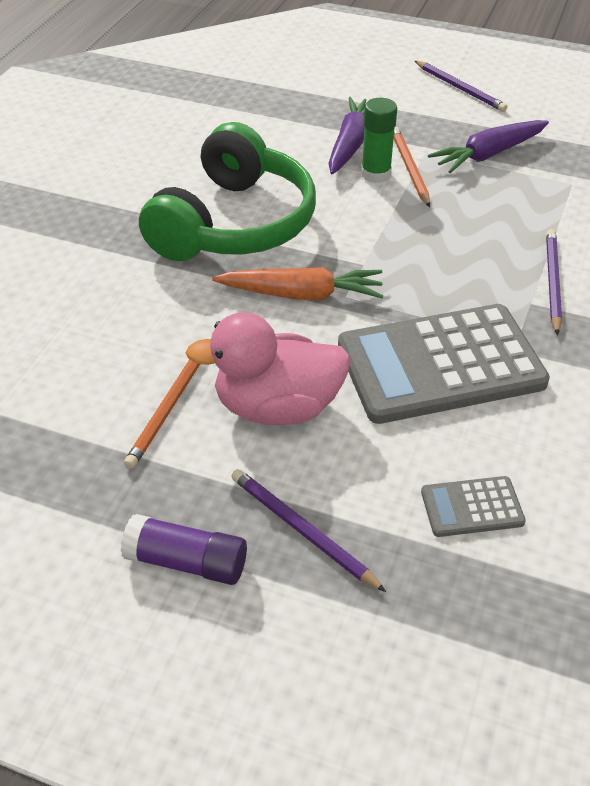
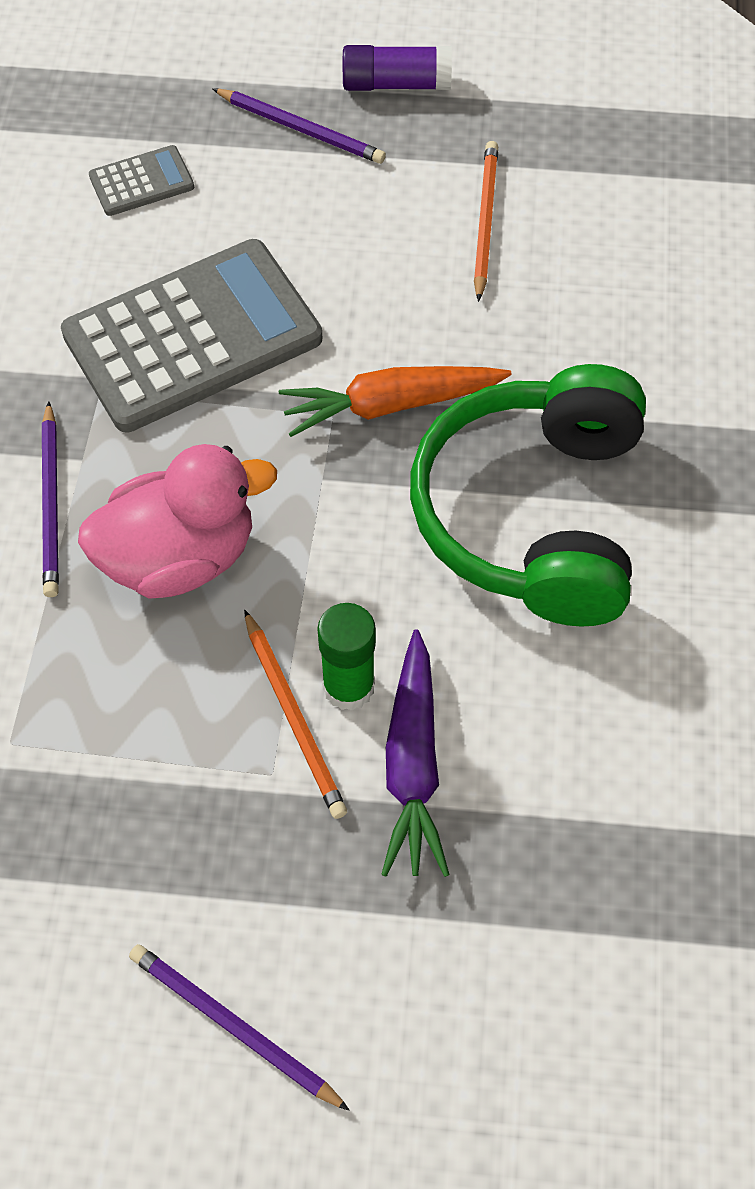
camera: 165 degrees right, 15 degrees up
pink duck [186,312,351,425] -> pink duck moved to [78,444,277,599]
purple carrot [428,120,549,173] -> none

